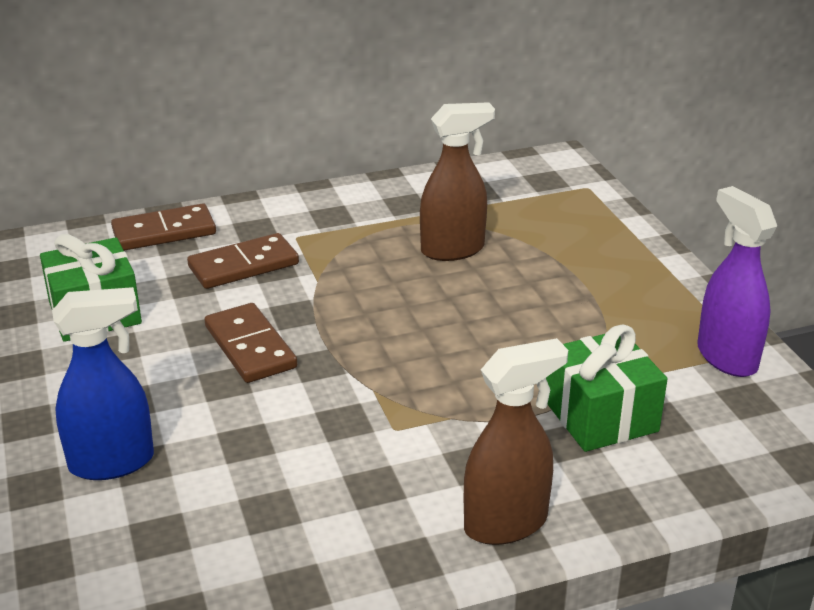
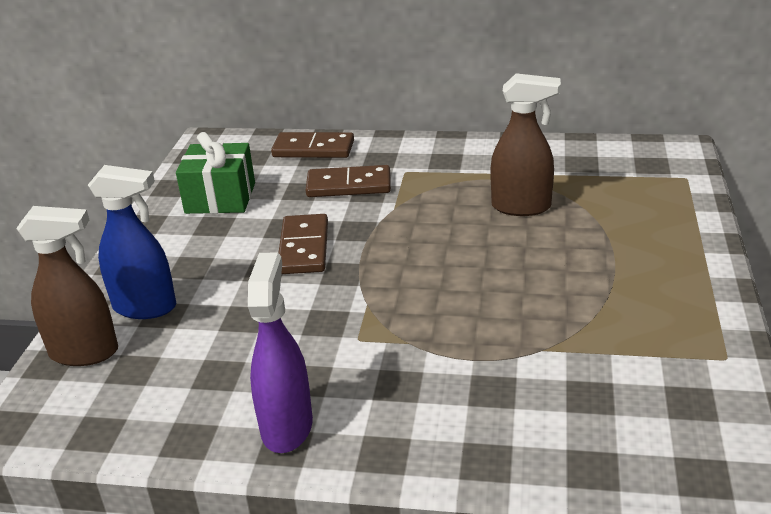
camera: 30 degrees right, 0 degrees up
brown spray bottle [464,338,568,545] -> brown spray bottle moved to [16,206,118,366]
green gift [546,325,667,452] -> none
purple spray bottle [697,186,777,377] -> purple spray bottle moved to [248,252,313,453]

